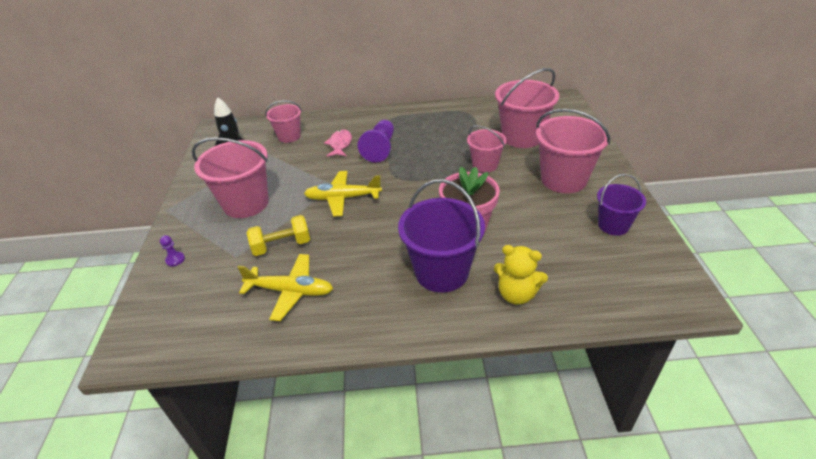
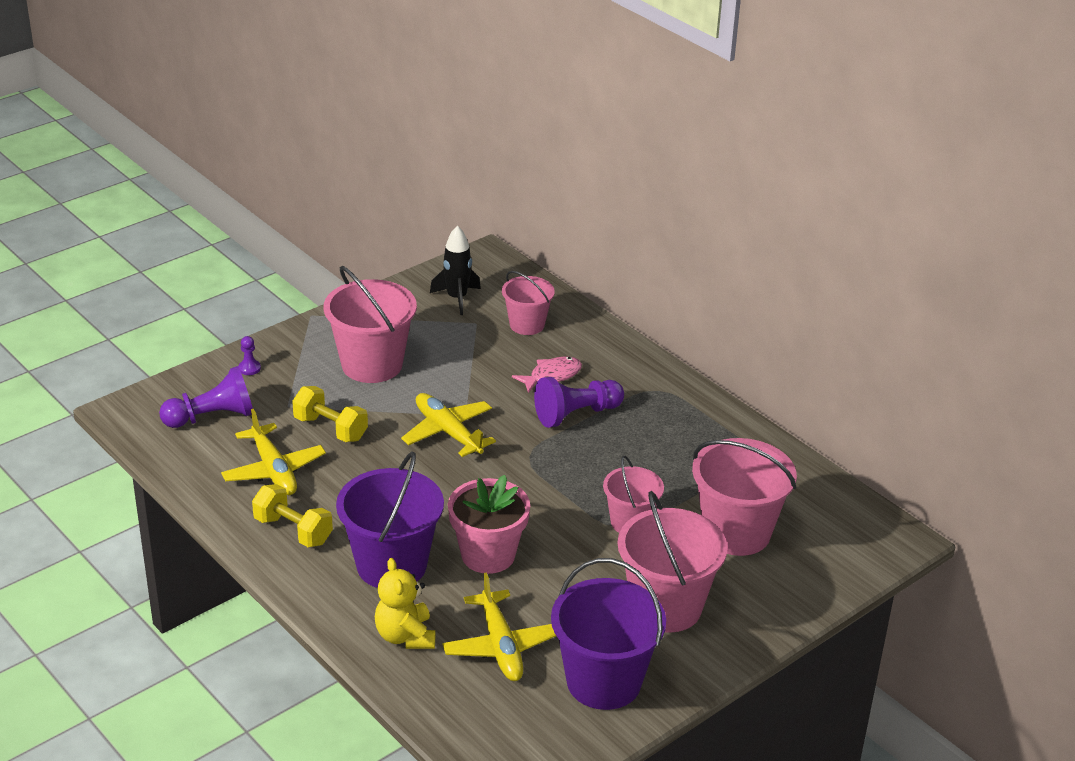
camera: 50 degrees right, 5 degrees down
purple bucket [597,174,646,236] -> purple bucket [551,558,666,710], size x1.68
none -> purple pawn [159,366,253,428]
none -> yellow dumbbell [252,484,333,547]
none -> yellow plane [442,572,556,681]

